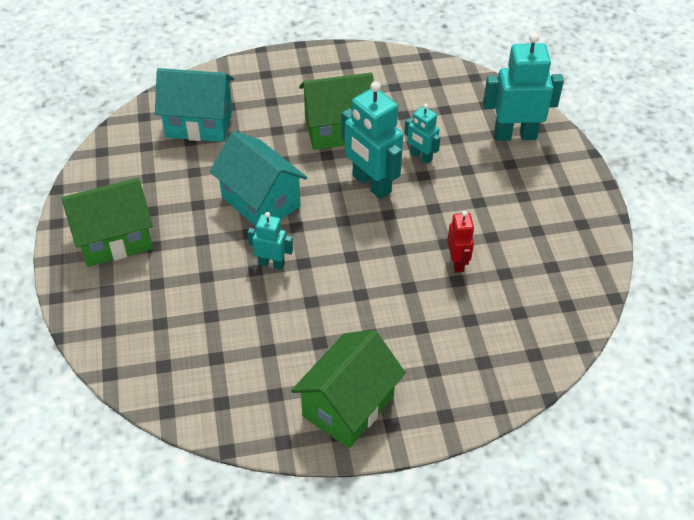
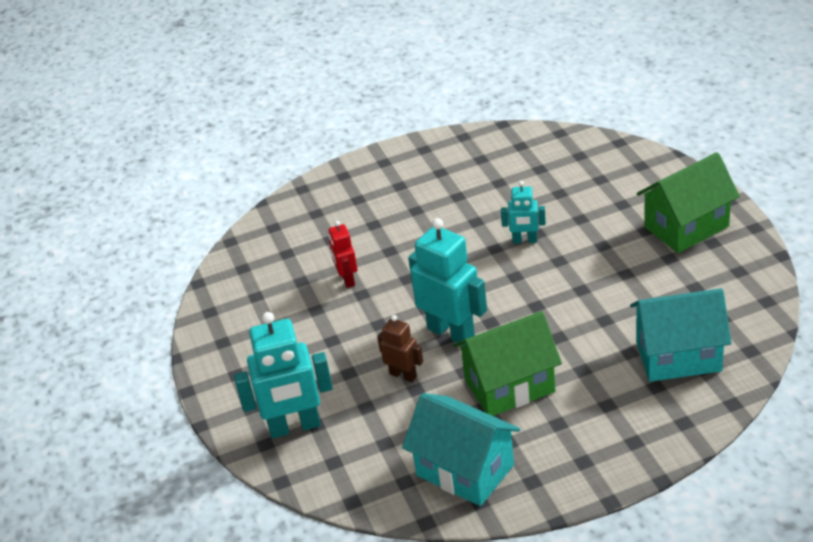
camera: 175 degrees right, 10 degrees down
turquoise house [210,131,307,226] -> turquoise house moved to [402,393,520,506]
green house [291,330,406,448] -> none
turquoise robot [404,104,440,164] -> brown robot [377,315,423,382]

